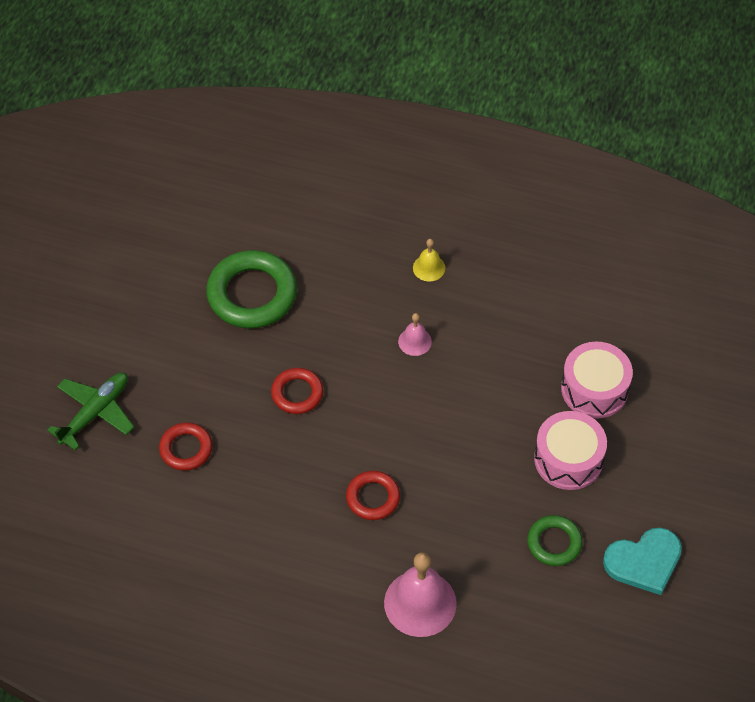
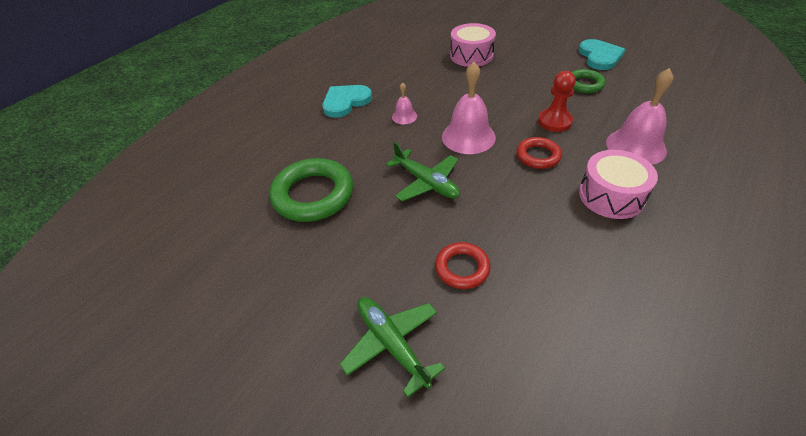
camera: 70 degrees left, 10 degrees down
red ring [271,368,323,414] -> green plane [386,141,460,202]
yellow bell [413,239,445,281] -> turquoise heart [323,85,372,118]
pink drum [534,411,607,490] -> pink drum moved to [579,150,658,219]
none -> pink bell [442,62,496,154]
none -> red pawn [538,71,576,132]

